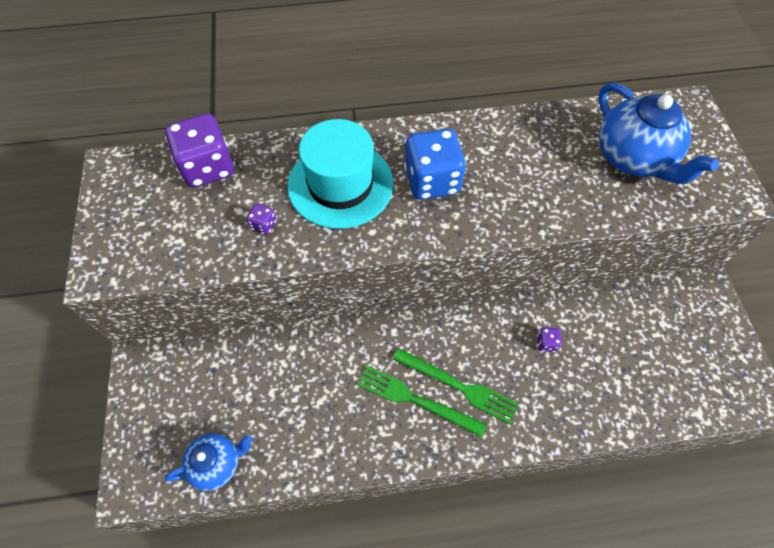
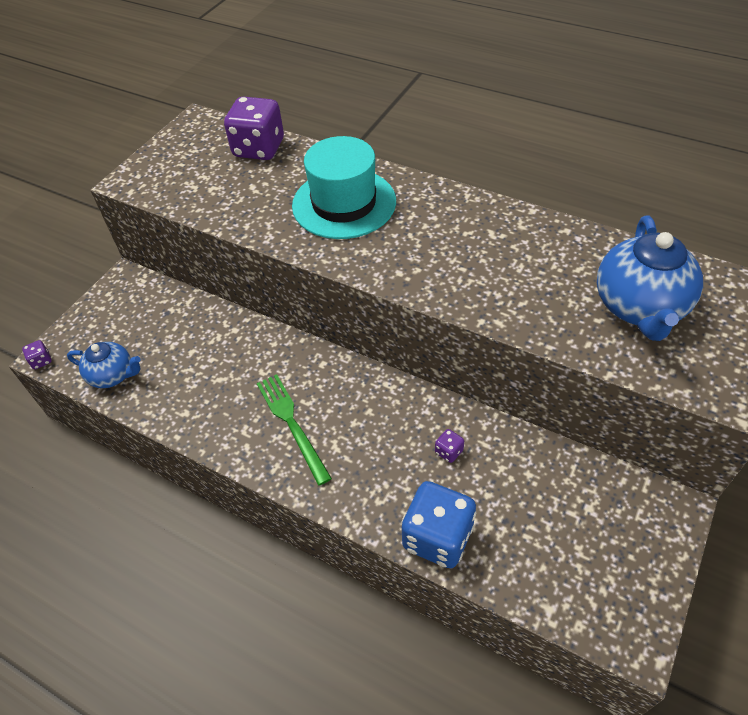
camera: 40 degrees right, 10 degrees down
purple dice [246,203,277,235] -> purple dice moved to [22,340,52,369]
green fork [393,348,519,424] -> none
blue dice [404,129,466,200] -> blue dice moved to [401,481,476,568]

